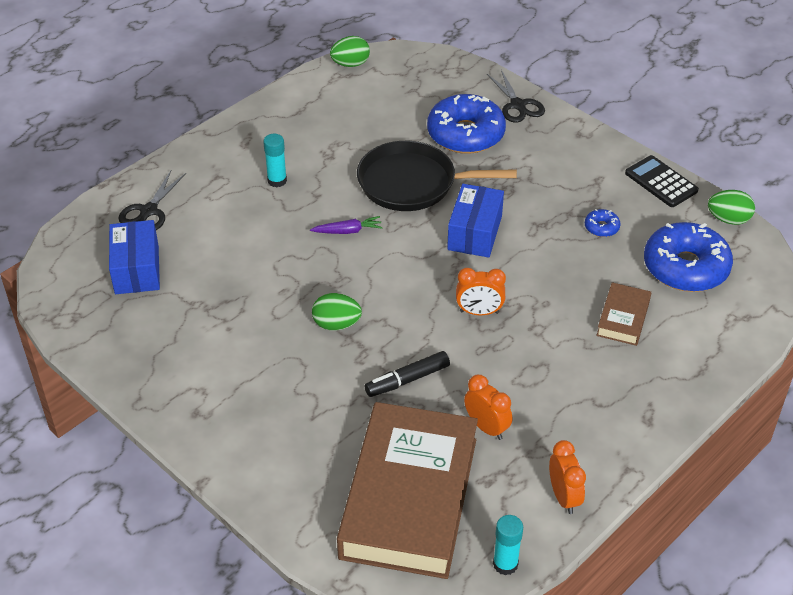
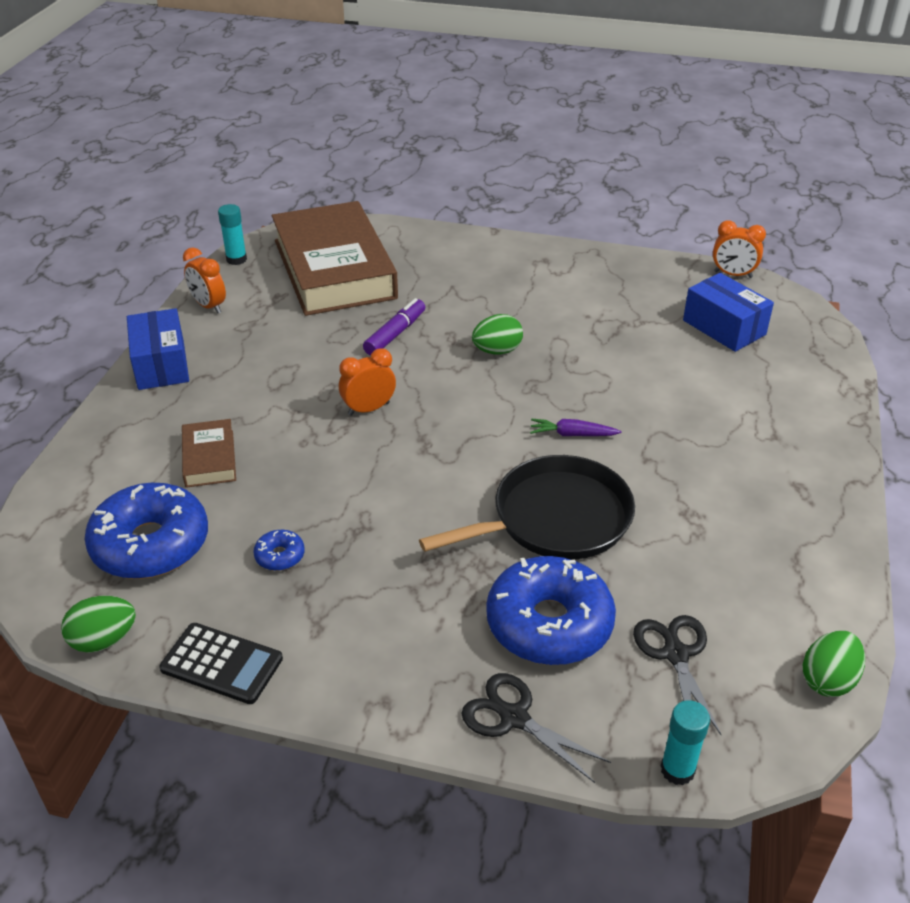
camera: 150 degrees right, 5 degrees down
black scissors [118,171,186,230] -> black scissors moved to [633,615,721,735]
turquoise glue stick [263,134,287,187] -> turquoise glue stick moved to [661,700,710,785]
purple carrot [310,216,383,234] -> purple carrot turned 45 degrees clockwise [530,418,621,436]
black marker [365,351,450,397] -> purple marker [363,298,425,356]
blue box [447,184,504,258] -> blue box moved to [127,308,189,390]
orange clock [464,375,512,440] -> orange clock moved to [713,221,766,278]

